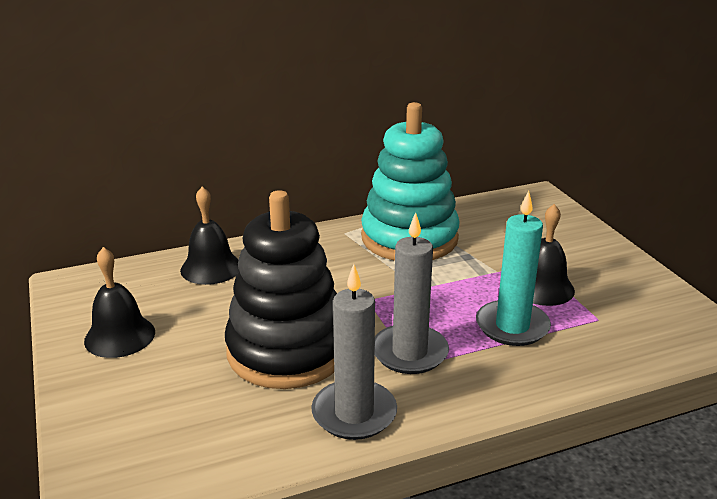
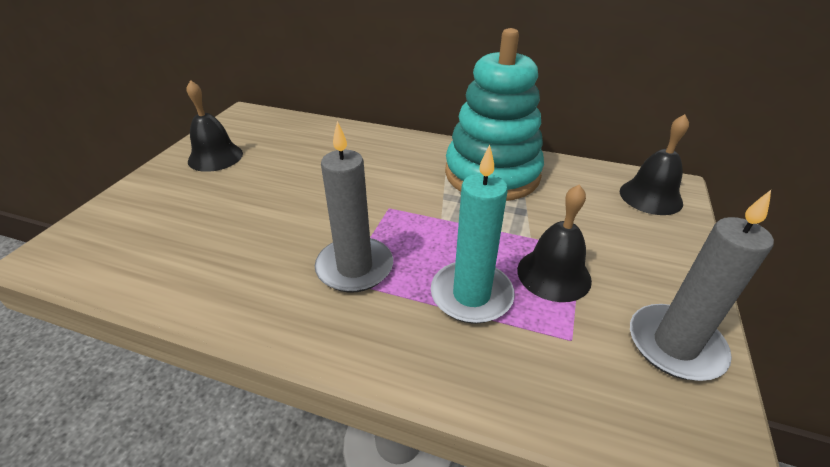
camera: 40 degrees right, 10 degrees up
black bell [180,187,239,285] -> black bell moved to [620,114,689,215]
black stacking toy [225,190,337,389] -> none
grey candle [311,264,397,440] -> grey candle moved to [630,190,774,381]

